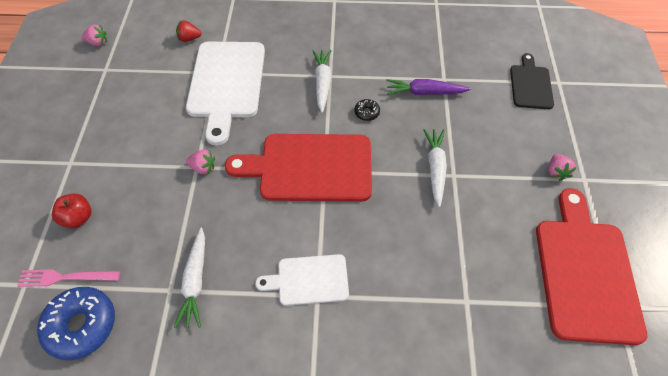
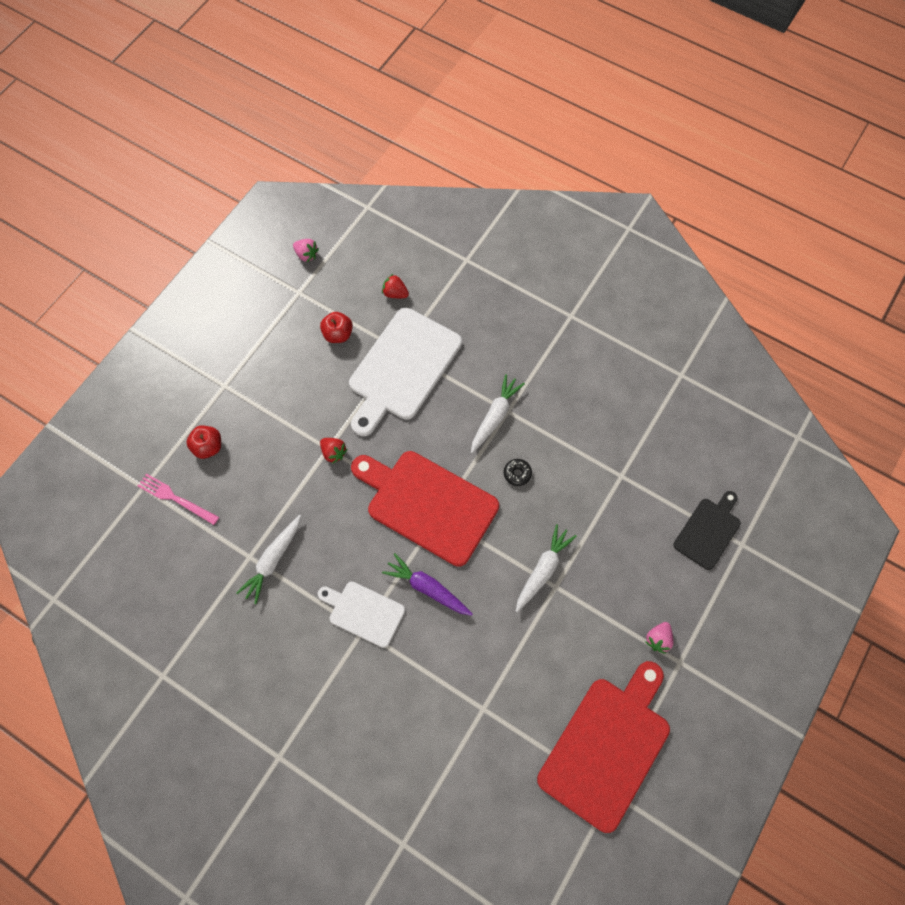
camera: 30 degrees right, 10 degrees up
blue donut [37,287,115,360] -> none
pink strawberry [186,150,215,174] -> red strawberry [320,438,348,464]
purple carrot [386,79,471,95] -> purple carrot moved to [382,553,473,616]
none -> red apple [320,312,353,343]

